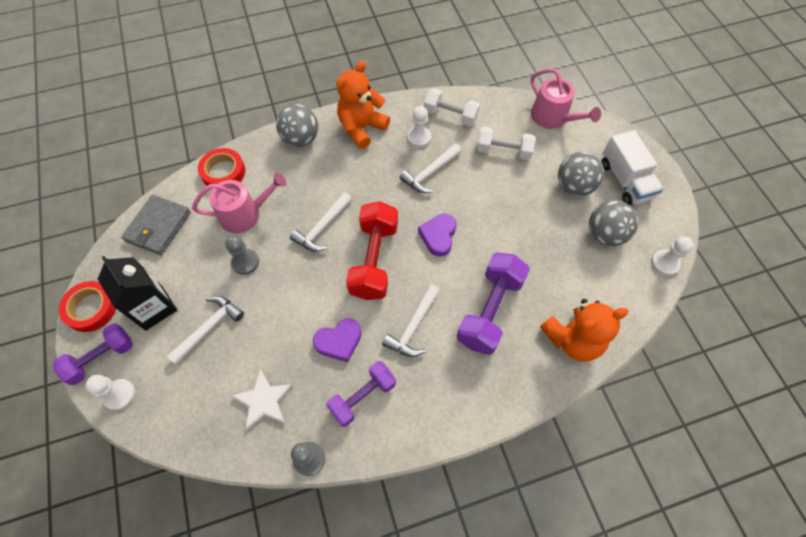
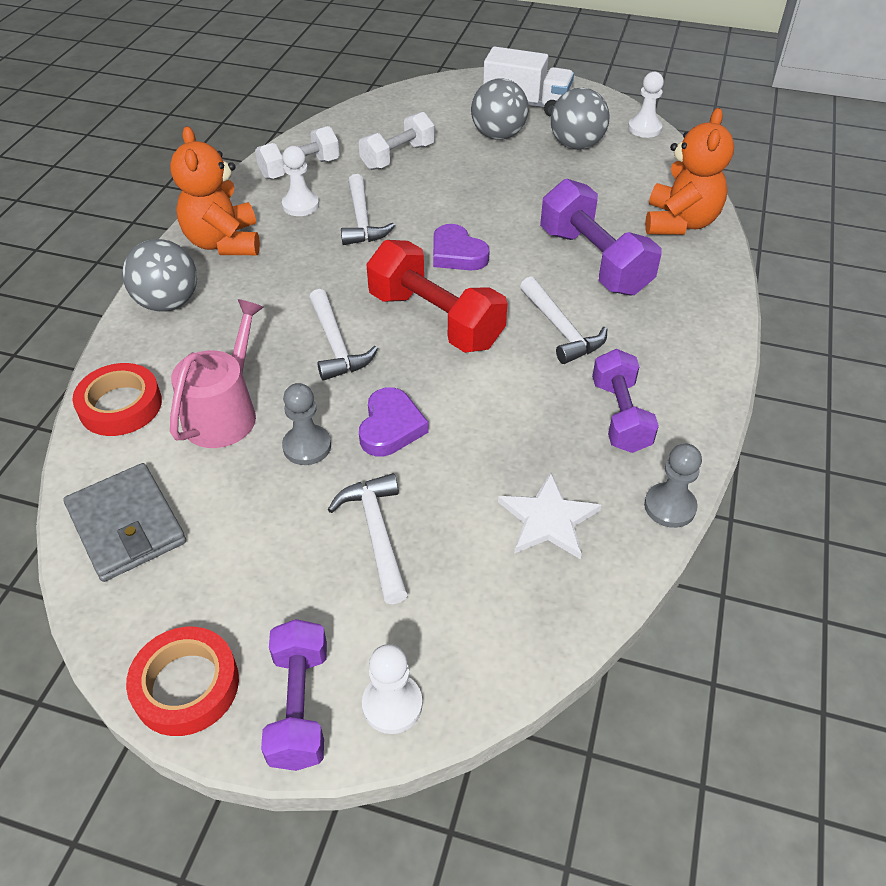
camera: 55 degrees left, 15 degrees down
black carton [97,256,177,331] -> none
purple heart [313,318,362,362] -> purple heart moved to [359,387,429,457]
pink watering can [531,68,601,129] -> none

